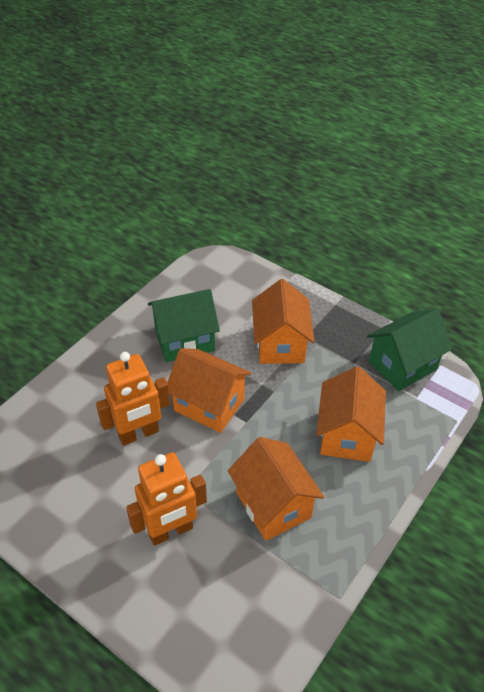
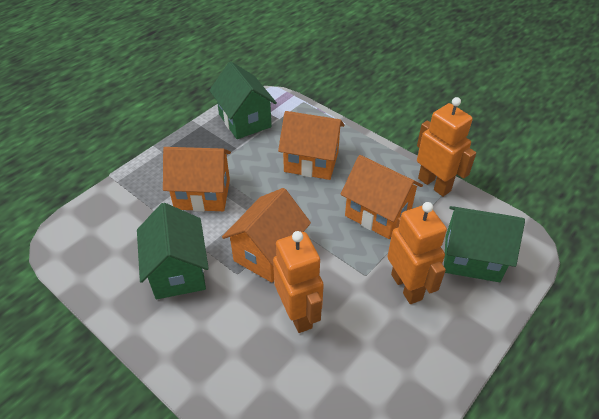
camera: 85 degrees left, 0 degrees up
orange house [228,437,324,541] -> orange house turned 60 degrees clockwise [341,155,423,239]
none -> orange robot [417,97,476,197]
none -> green house [444,206,525,282]

